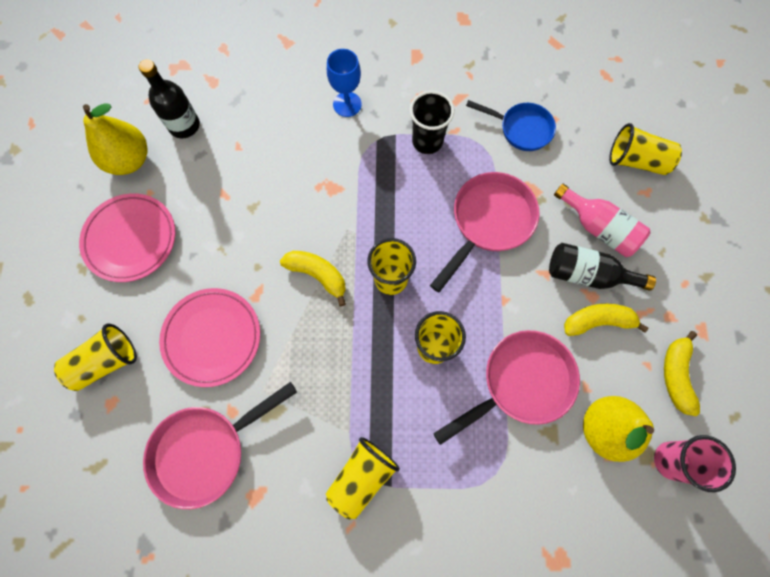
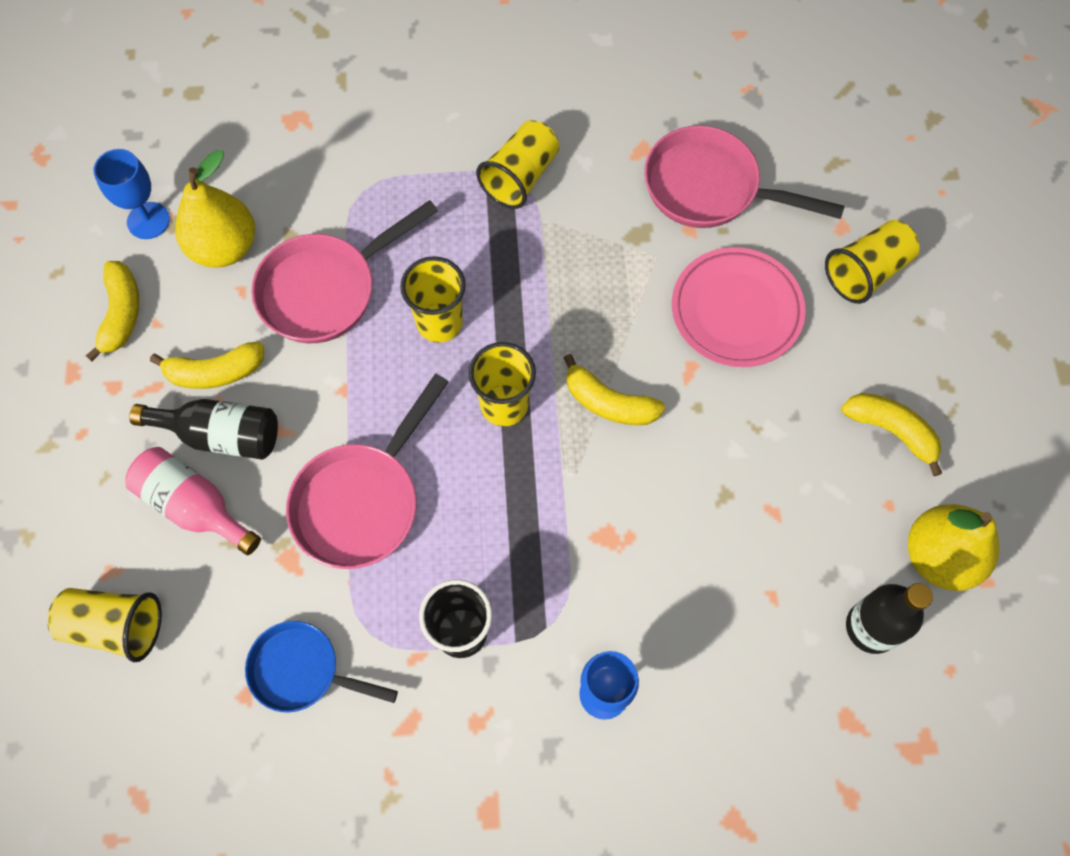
camera: 175 degrees right, 5 degrees down
pink plate [79,193,176,282] -> yellow banana [841,393,942,476]
pink pan [143,382,297,509] -> pink pan turned 120 degrees counterclockwise [644,125,845,228]
pink cup [654,435,736,492] -> blue goblet [93,149,170,239]

